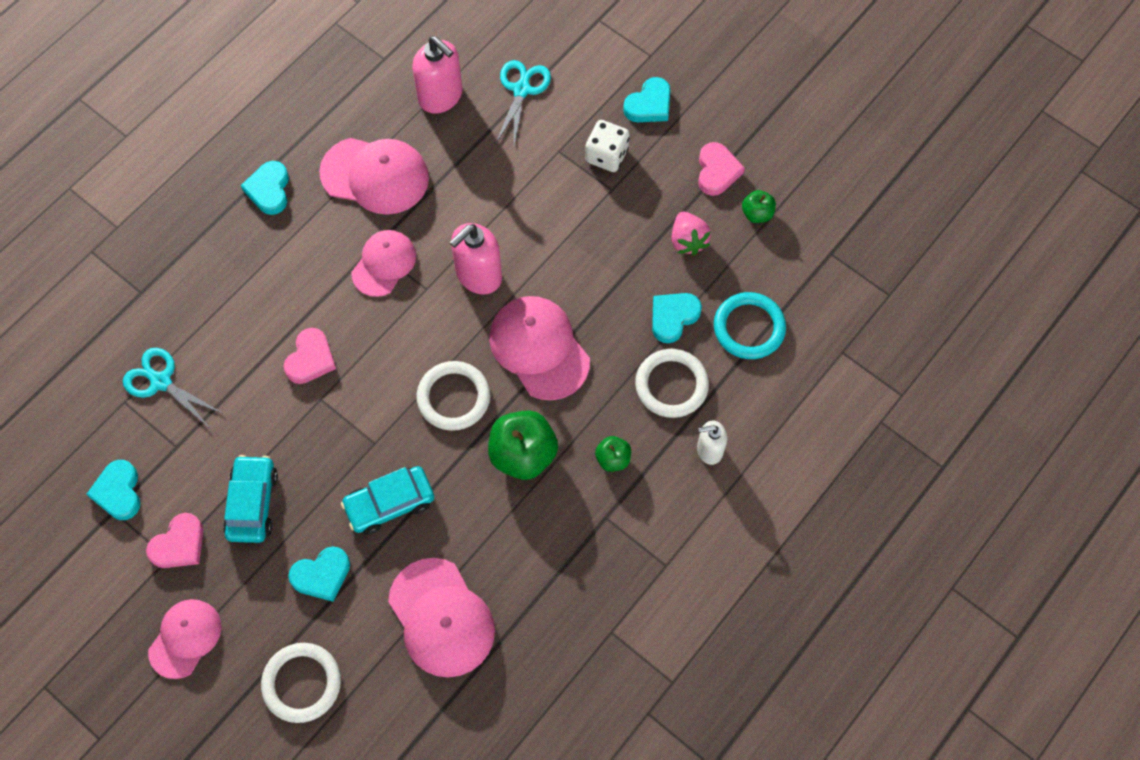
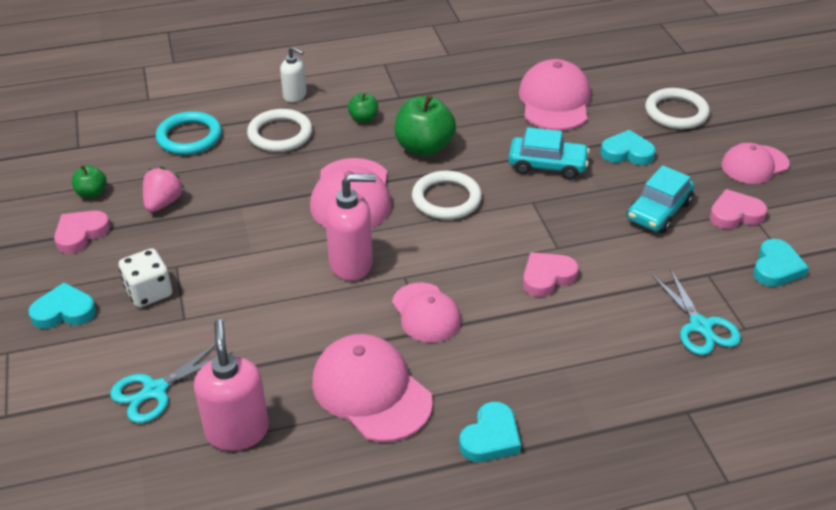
camera: 145 degrees left, 25 degrees down
pink cap [351,230,416,297] -> pink cap turned 90 degrees counterclockwise [392,283,461,343]
turquoise heart [652,293,702,343] -> none

